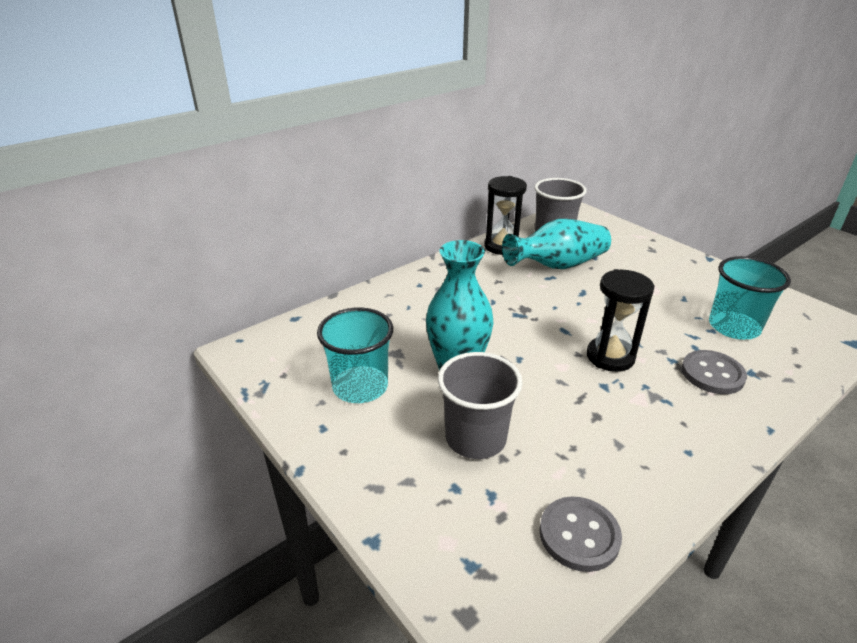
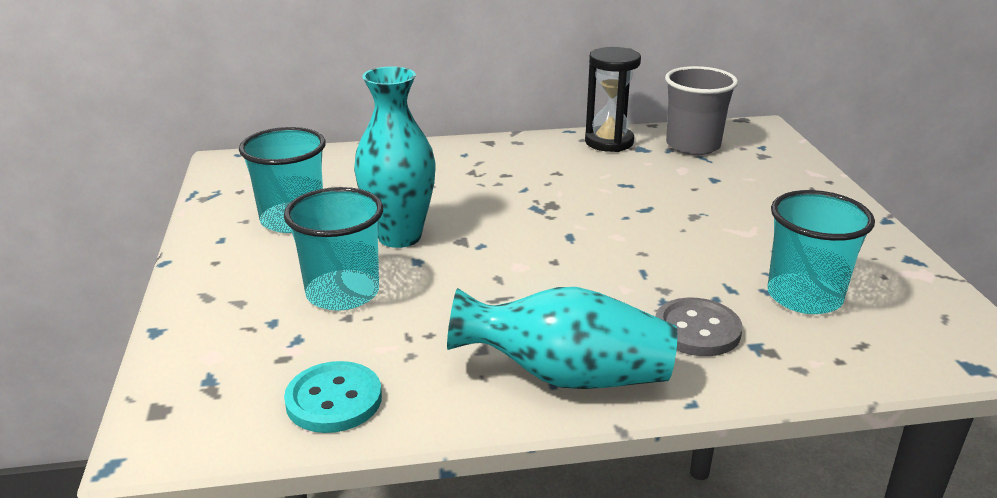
camera: 30 degrees right, 5 degrees down
grey cup [438,352,523,459] -> turquoise cup [284,187,383,311]
turquoise vase [502,219,611,269] -> turquoise vase moved to [447,287,677,389]
grey button [539,496,622,572] -> turquoise button [284,361,382,433]
black hourglass [587,269,655,372] -> none

